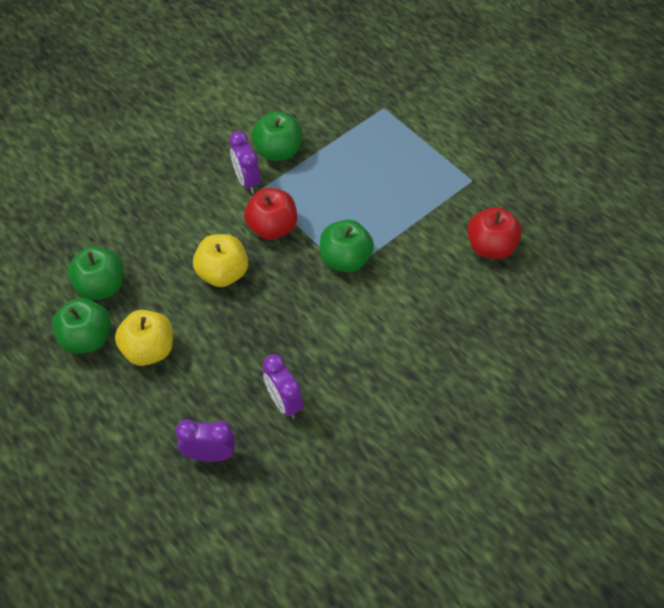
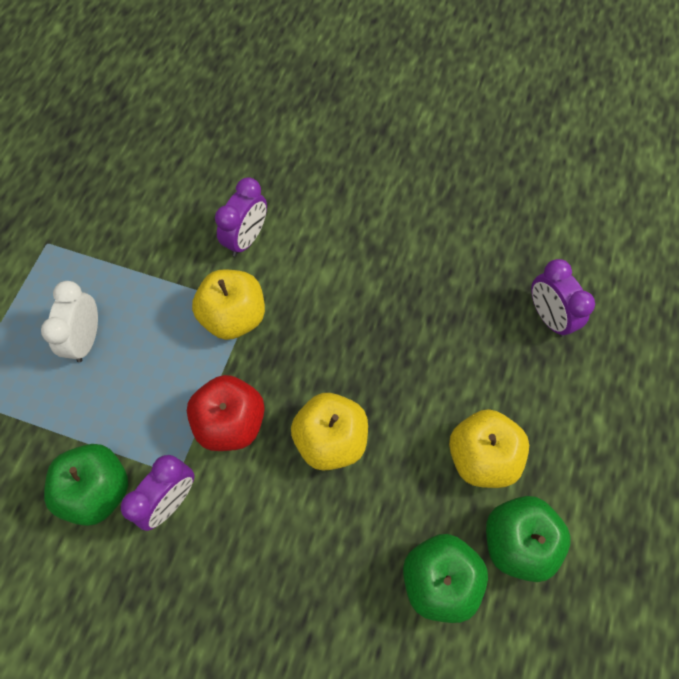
camera: 120 degrees left, 10 degrees up
purple clock [263,354,303,419] -> purple clock moved to [215,177,267,256]
green apple [320,220,374,272] -> yellow apple [192,269,265,340]
red apple [467,207,522,259] -> none
none -> white clock [41,281,98,362]

